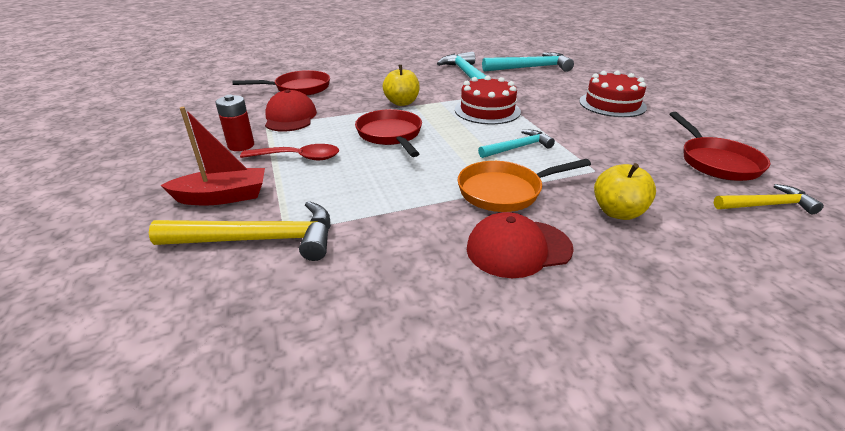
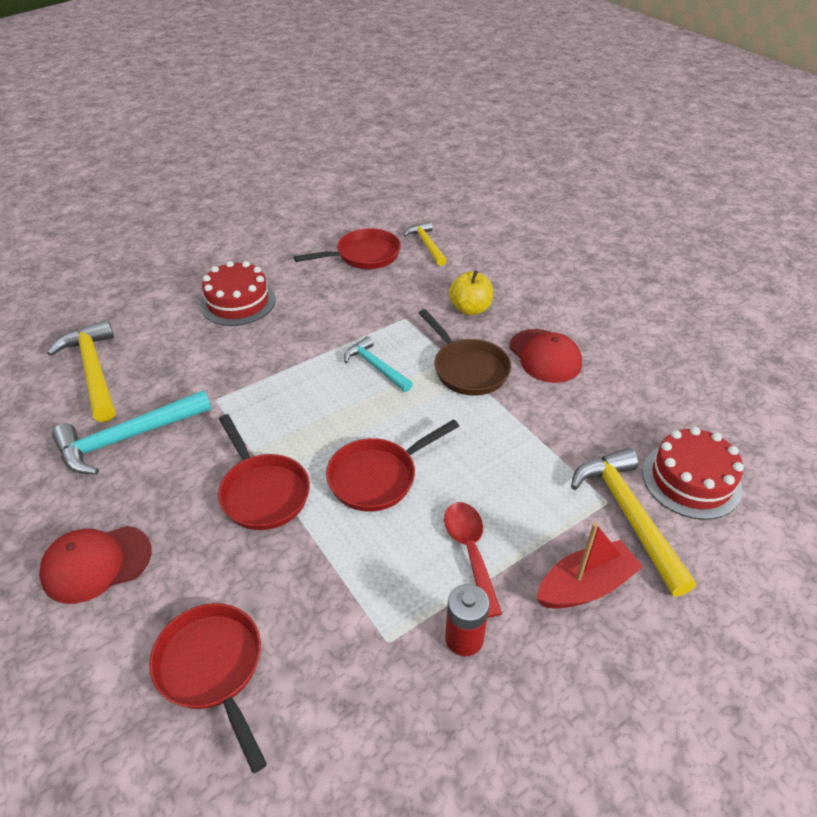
camera: 105 degrees left, 10 degrees up
red boat [160,107,265,205] -> red boat turned 90 degrees clockwise [537,523,643,609]
red cap [265,90,317,131] -> red cap moved to [39,526,152,604]
yellow apple [383,65,420,106] -> red pan [218,414,310,530]
red cake [455,76,521,124] -> red cake moved to [642,427,744,520]
orange pan [458,159,591,212] -> brown pan [419,309,511,396]
turquoise hammer [482,52,574,72] -> yellow hammer [47,320,115,422]

